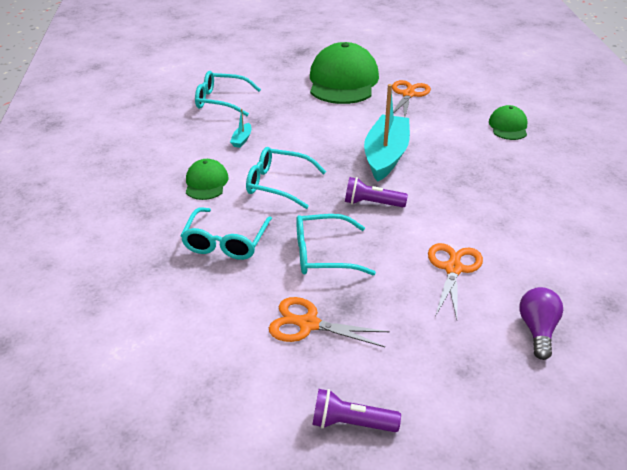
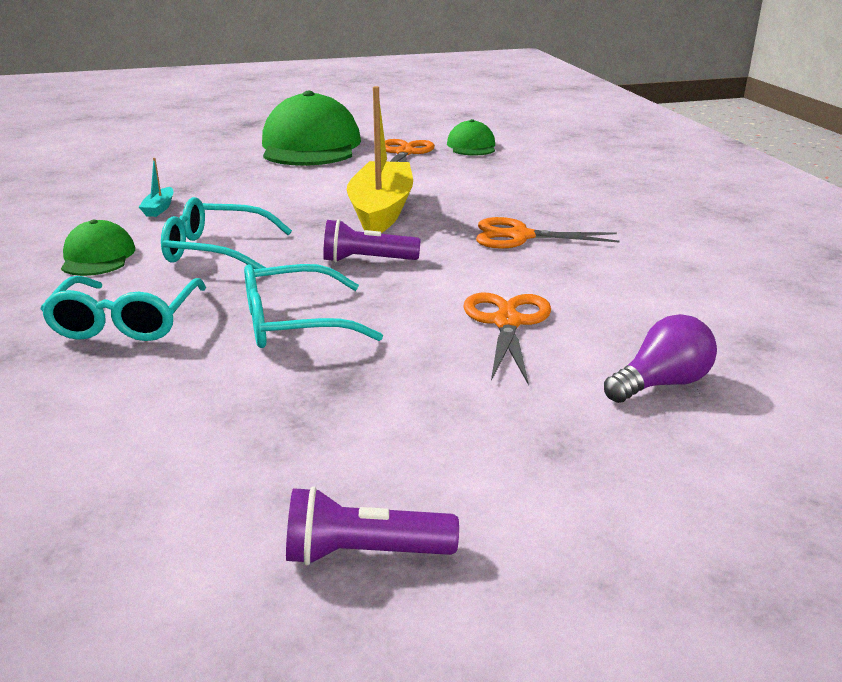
camera: 10 degrees left, 10 degrees down
turquoise glasses [195,71,261,116] -> none
orange scissors [269,297,390,347] -> orange scissors moved to [476,217,620,249]
turquoise boat [364,84,410,182] -> yellow boat [347,86,413,233]
green cap [489,105,527,140] -> green cap moved to [447,119,495,156]
purple light bulb [519,287,563,360] -> purple light bulb turned 60 degrees clockwise [604,314,717,403]

